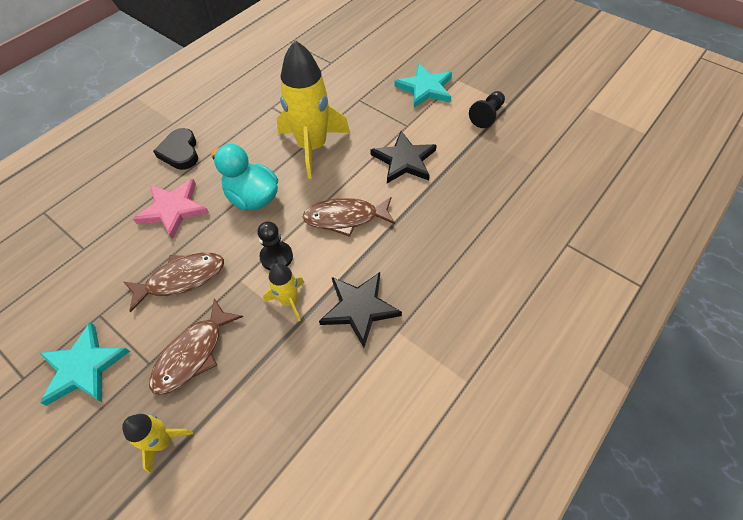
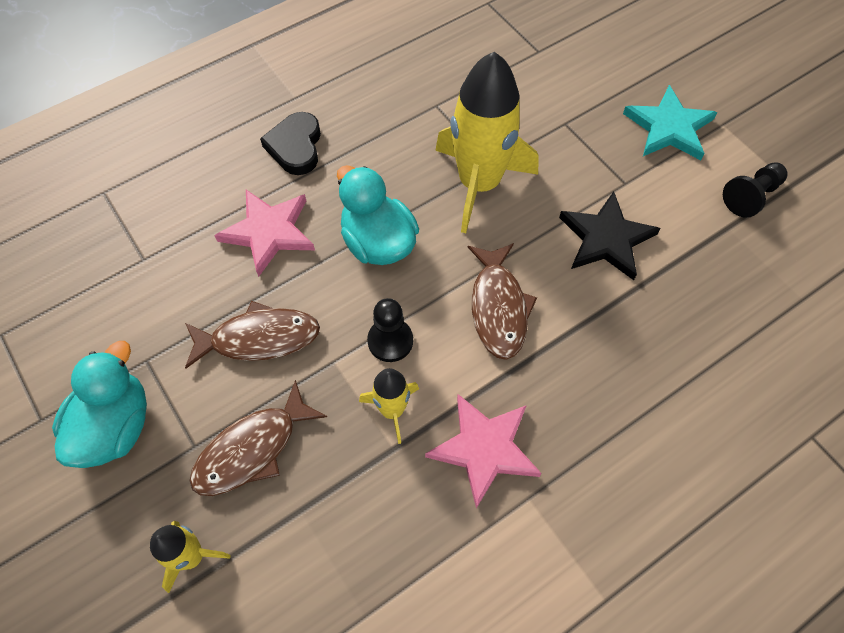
camera: 15 degrees right, 5 degrees up
turquoise star [39,322,130,406] -> turquoise duck [52,341,147,468]
brown fish [303,197,395,237] -> brown fish turned 105 degrees counterclockwise [468,243,537,360]
black star [319,272,402,348] -> pink star [425,394,542,508]

